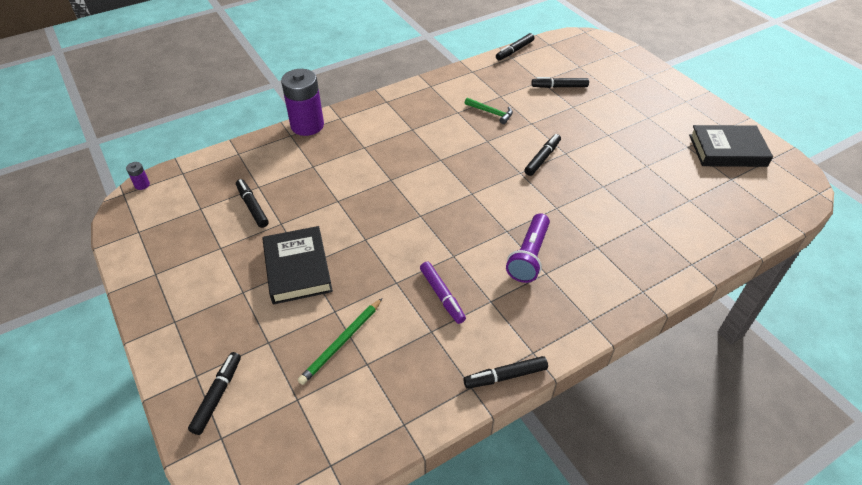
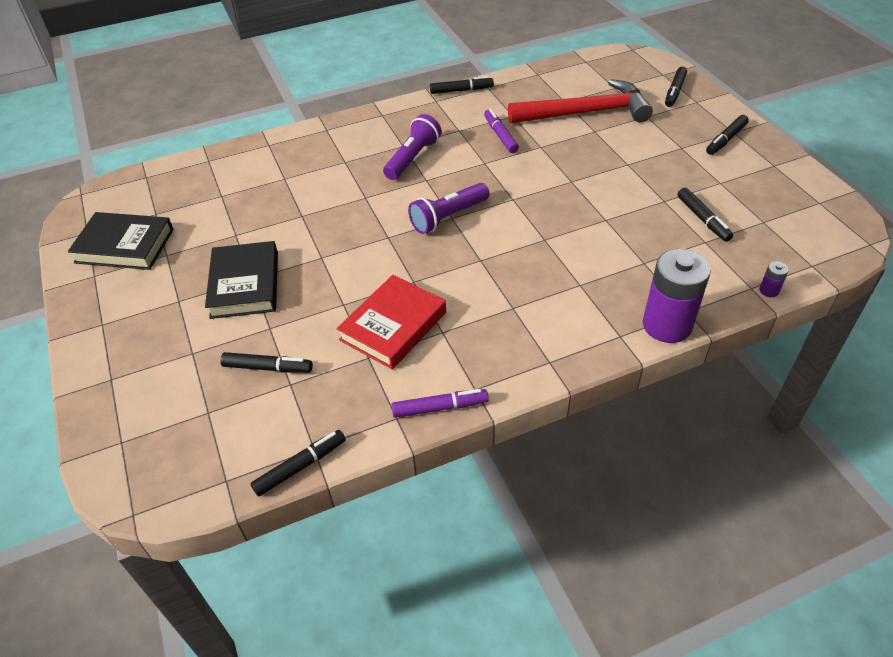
camera: 170 degrees left, 0 degrees up
purple battery [126,162,150,190] -> purple battery moved to [759,261,789,297]
black book [262,226,333,305] -> black book moved to [205,241,278,319]
green pencil [298,298,383,385] -> red hammer [508,79,653,124]
green hammer [465,98,513,124] -> red book [337,275,446,369]
black marker [524,134,561,176] -> black marker moved to [706,115,749,155]
none -> purple marker [391,389,489,418]
none -> purple flashlight [408,183,490,234]

